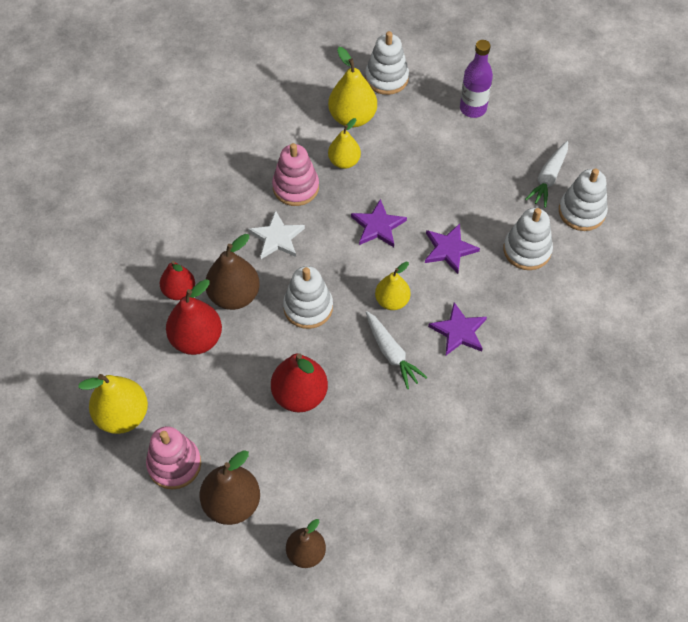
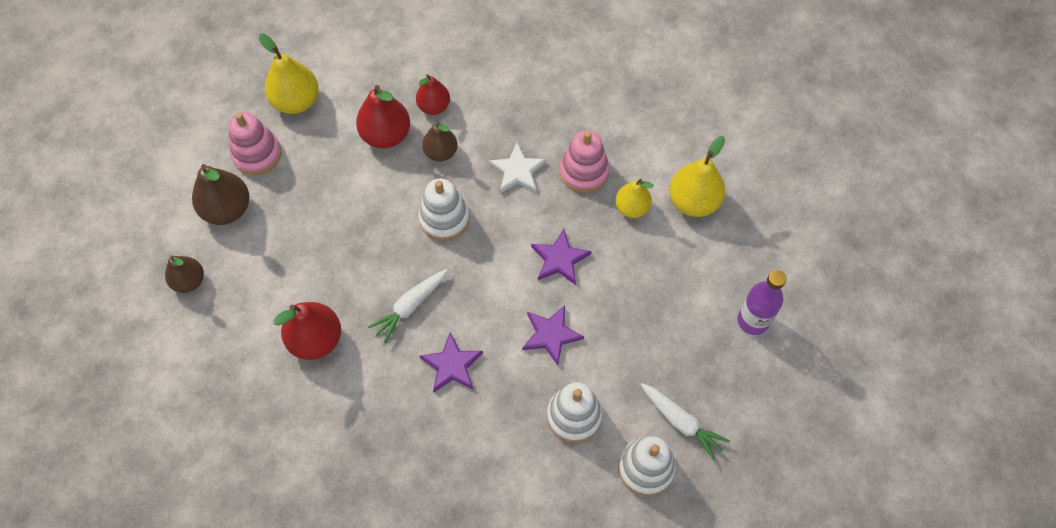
camera: 75 degrees right, 5 degrees up
brown pear [206,234,260,310] -> brown pear [422,121,458,162], size x0.65
red pear [271,353,328,412] -> red pear moved to [274,302,341,360]
white stacking toy [365,31,409,95] -> none
yellow pear [375,262,411,310] -> none
white carrot [525,141,568,208] -> white carrot turned 150 degrees counterclockwise [640,383,730,461]

